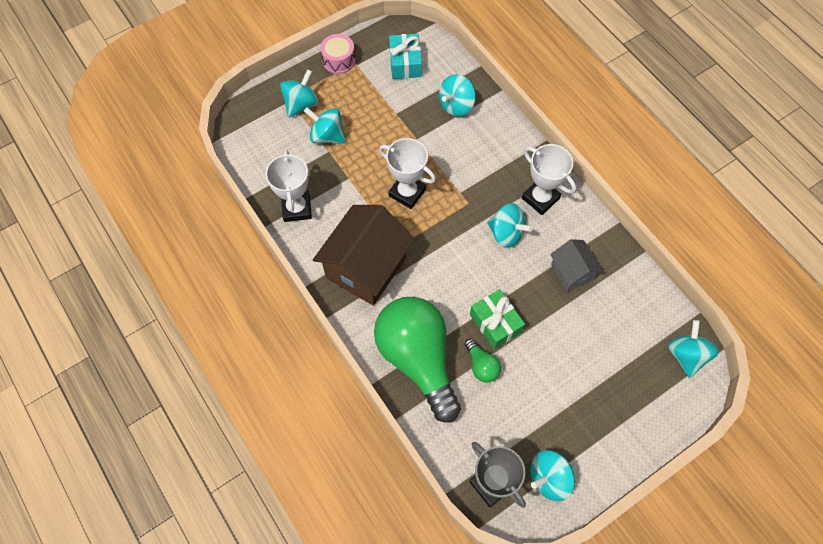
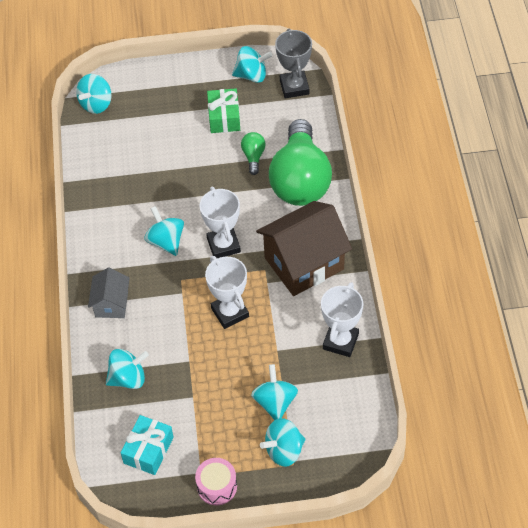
camera: 150 degrees left, 10 degrees down
turquoise spinning top [304,107,346,144] -> turquoise spinning top turned 150 degrees counterclockwise [251,364,298,420]
green gift [470,289,525,349] -> green gift moved to [207,88,240,133]
white trophy [522,144,576,215] -> white trophy moved to [199,187,241,258]
grey house [550,239,603,291] -> grey house moved to [88,267,130,318]

